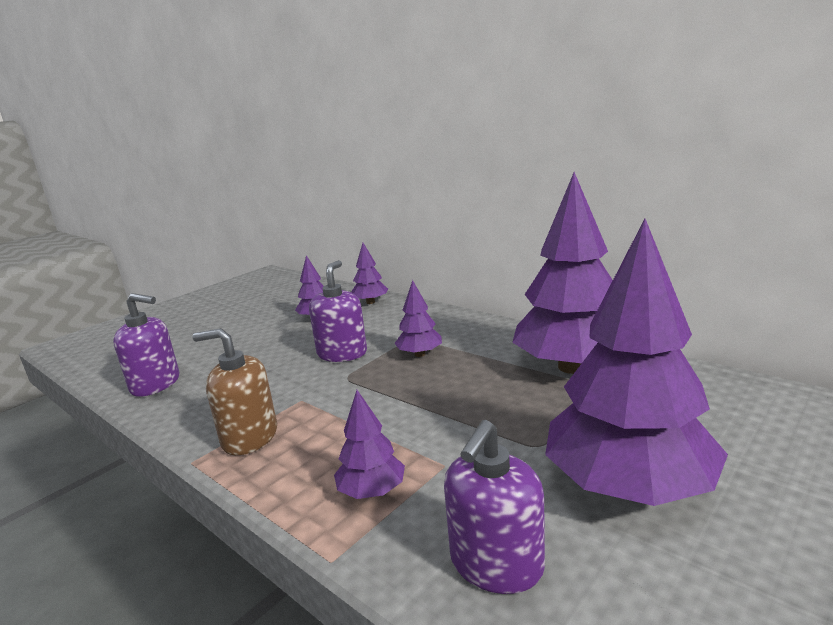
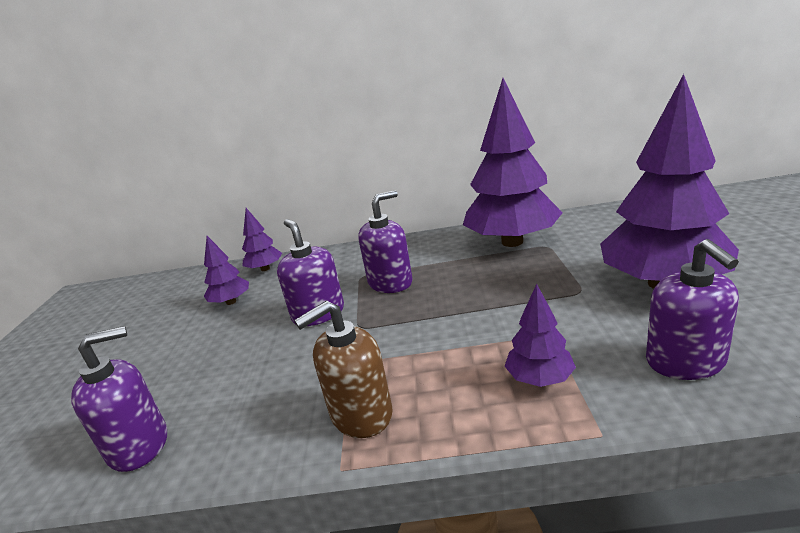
camera: 40 degrees left, 5 degrees up
purple tree [394,280,442,357] -> purple soap dispenser [358,190,413,293]

